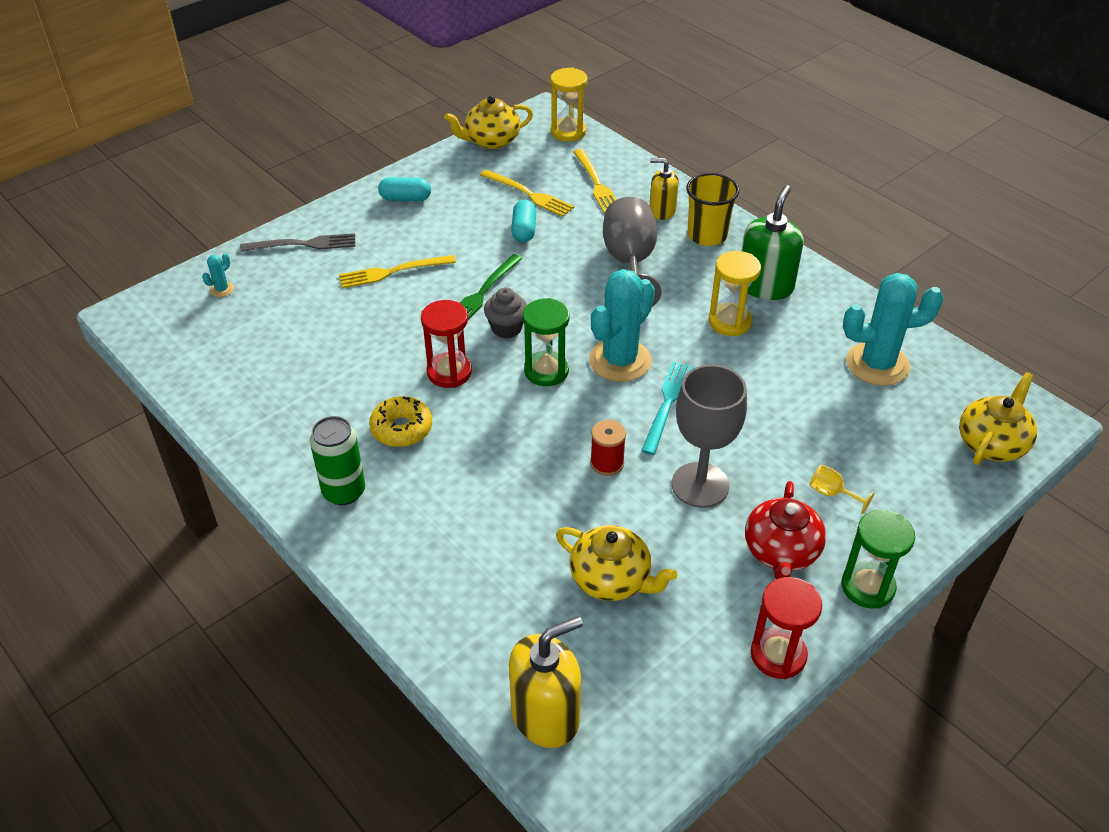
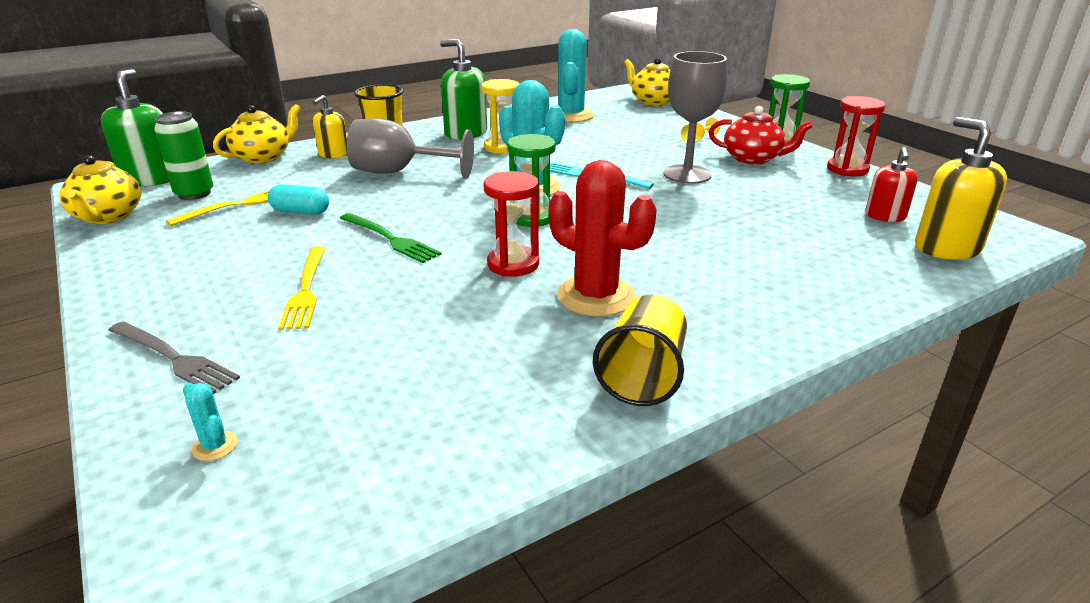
camera: 80 degrees left, 15 degrees down
grey fork [240,233,355,252] -> grey fork turned 120 degrees clockwise [108,321,240,394]
green can [310,416,365,505] -> green can moved to [154,111,213,200]
yellow donut [369,396,432,447] -> red cactus [549,160,657,316]
turquoise capsule [378,177,431,201] -> none
grey cupcake [484,287,527,338] -> none
yellow hourglass [550,67,588,142] -> green soap dispenser [101,69,169,187]
yellow teapot [556,525,678,601] -> yellow teapot moved to [213,104,301,164]
yellow fork [573,149,617,214] -> none
red spool [590,420,626,476] -> none
none -> yellow cup [593,295,687,406]
none -> red soap dispenser [865,147,918,222]

